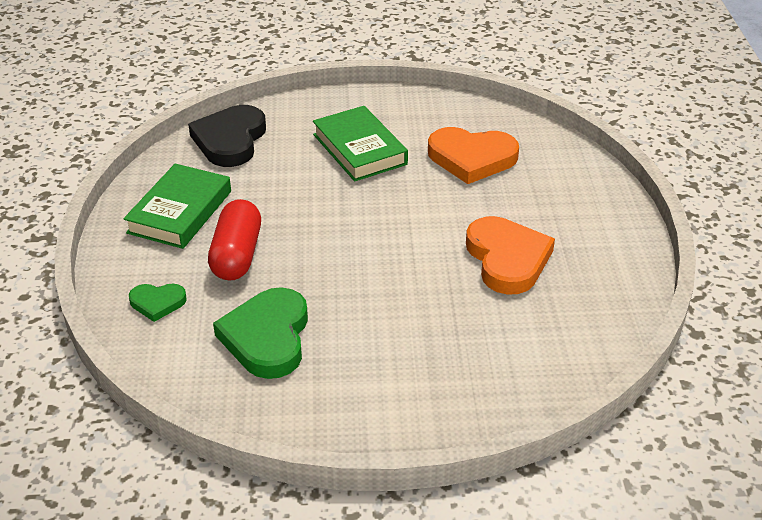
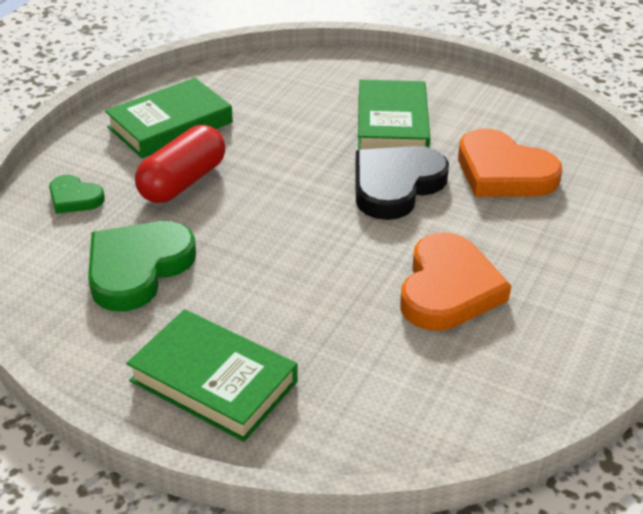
camera: 30 degrees right, 0 degrees up
black heart [188,105,266,167] -> black heart moved to [355,146,449,220]
none -> green book [126,309,298,442]

